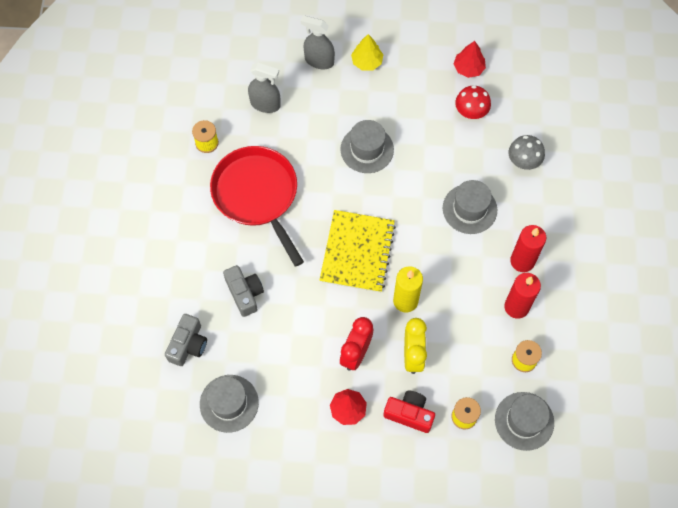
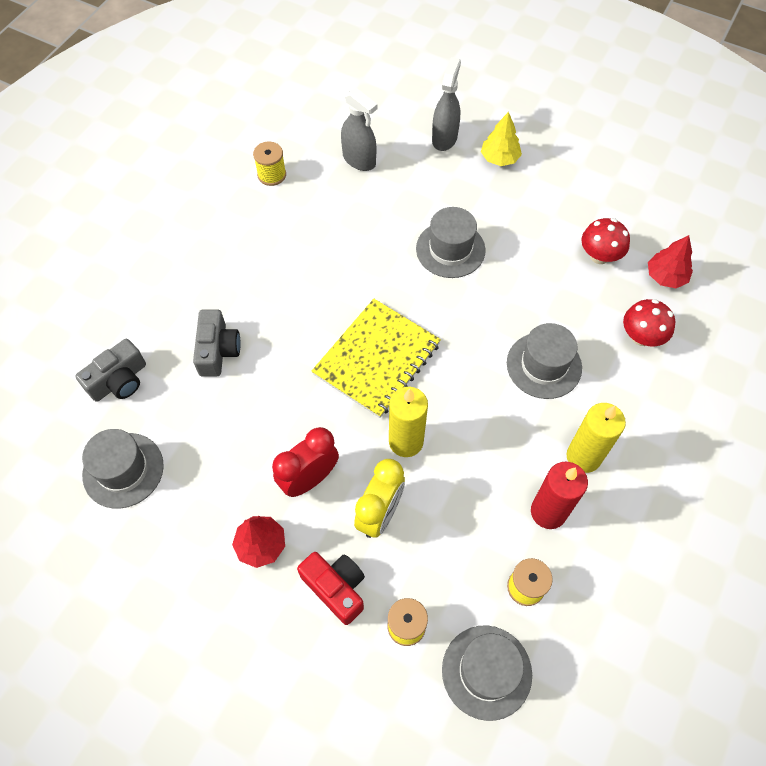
camera: 25 degrees right, 5 degrees down
red pan [210,146,304,267] -> none
grey spray bottle [301,15,335,69] -> grey spray bottle turned 60 degrees clockwise [432,57,461,151]
red tree [454,41,486,78] -> red tree moved to [648,235,693,288]
grey mushroom [509,135,545,170] -> red mushroom [623,299,675,346]
red candle [510,225,546,272] -> yellow candle [566,403,626,473]

